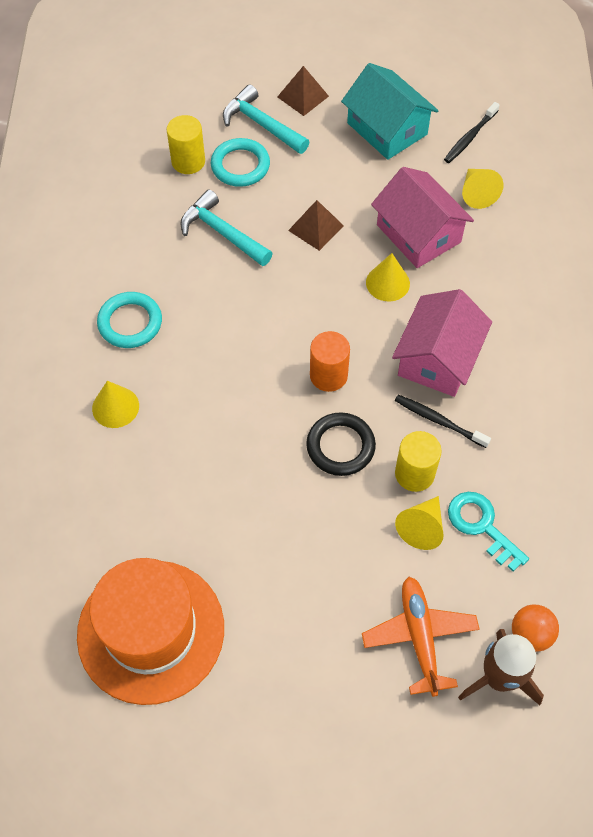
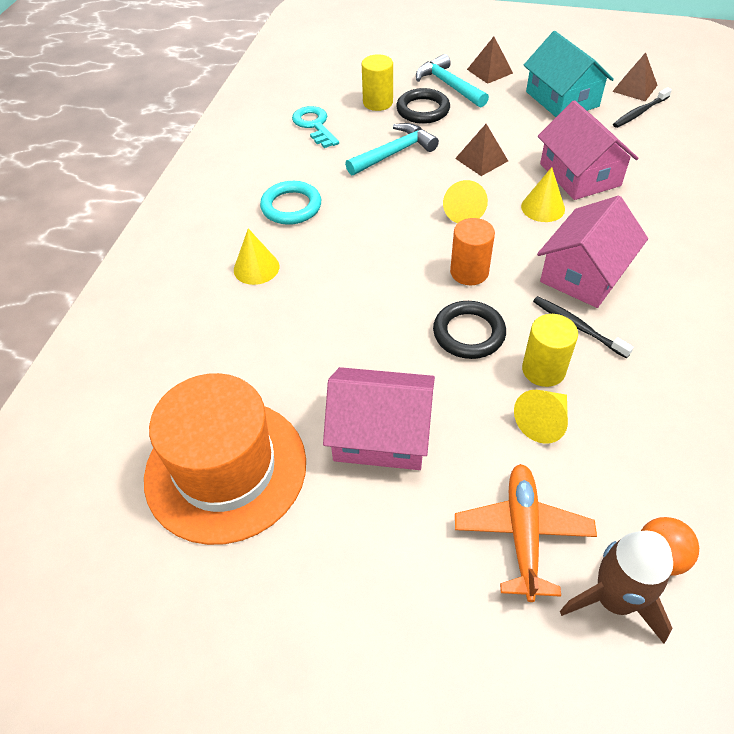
camera: 15 degrees right, 10 degrees down
turquoise hammer [180,190,273,266] -> turquoise hammer turned 90 degrees clockwise [345,123,439,175]
turquoise ring [211,138,270,187] -> black ring [396,88,450,124]
turquoise key [448,492,529,571] -> turquoise key moved to [292,106,339,148]
yellow cone [462,169,504,209] -> yellow cone moved to [443,180,488,223]
none -> pink house [323,367,435,470]
none -> brown pyramid [612,53,658,101]

